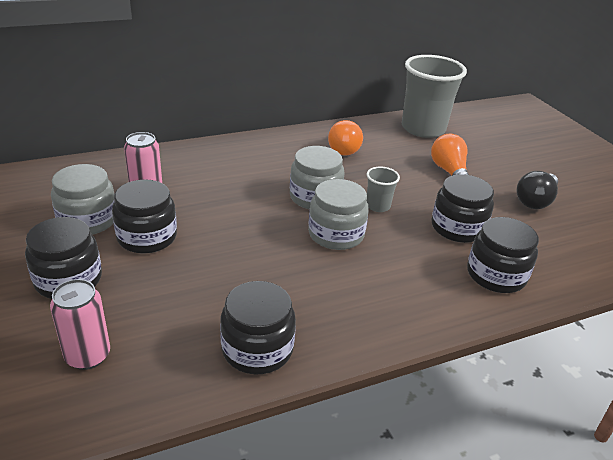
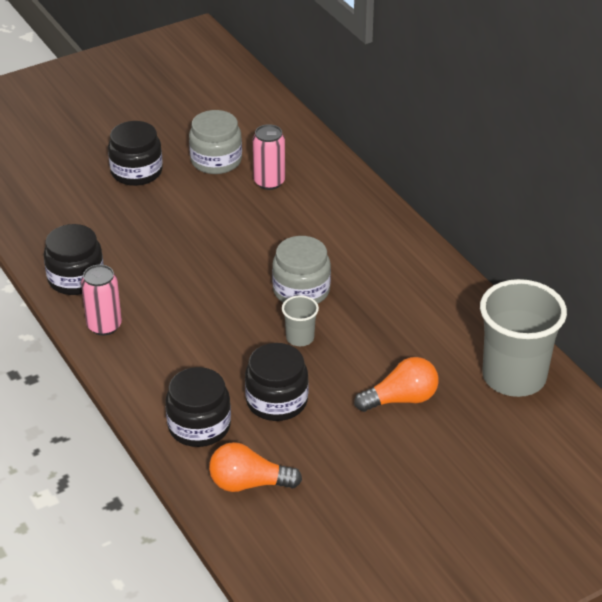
camera: 85 degrees right, 5 degrees up
pink can [50,279,110,370] -> pink can moved to [81,265,122,335]
black jar [112,180,177,254] -> none
grey jar [308,179,369,250] -> none
orange light bulb [328,120,363,155] -> orange light bulb moved to [209,442,302,492]
black light bulb [517,171,558,209] -> none

